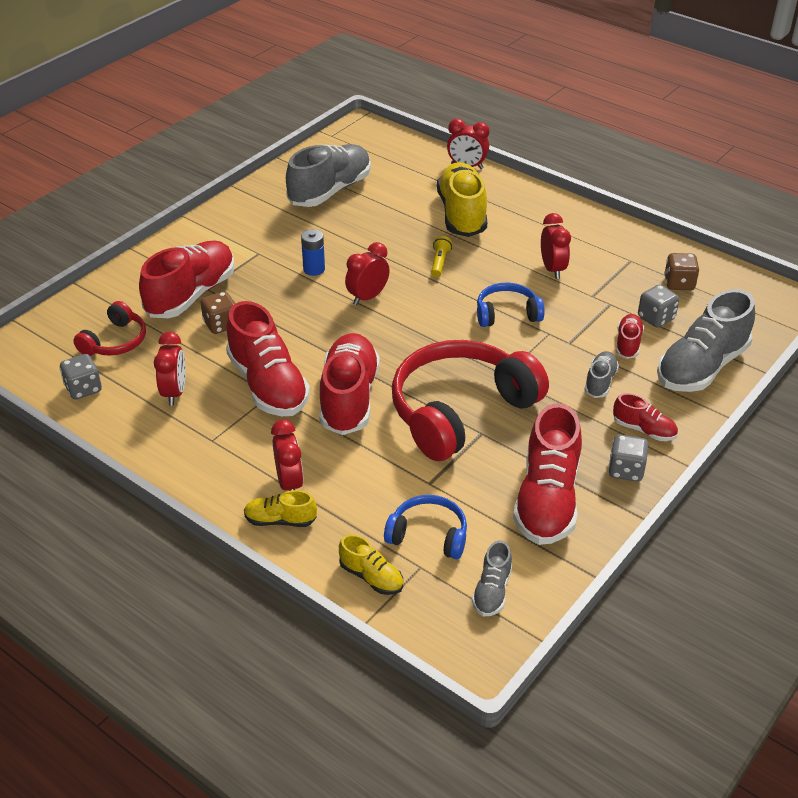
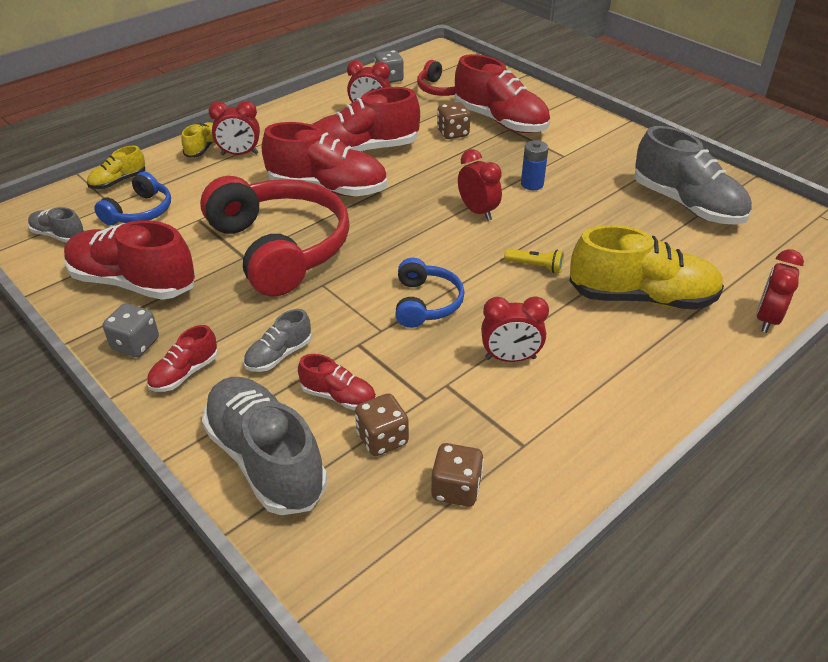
camera: 100 degrees right, 0 degrees up
grey shoe [585,351,619,398] -> grey shoe turned 105 degrees clockwise [243,309,312,372]
grey dice [638,285,679,327] -> brown dice [355,393,409,456]

